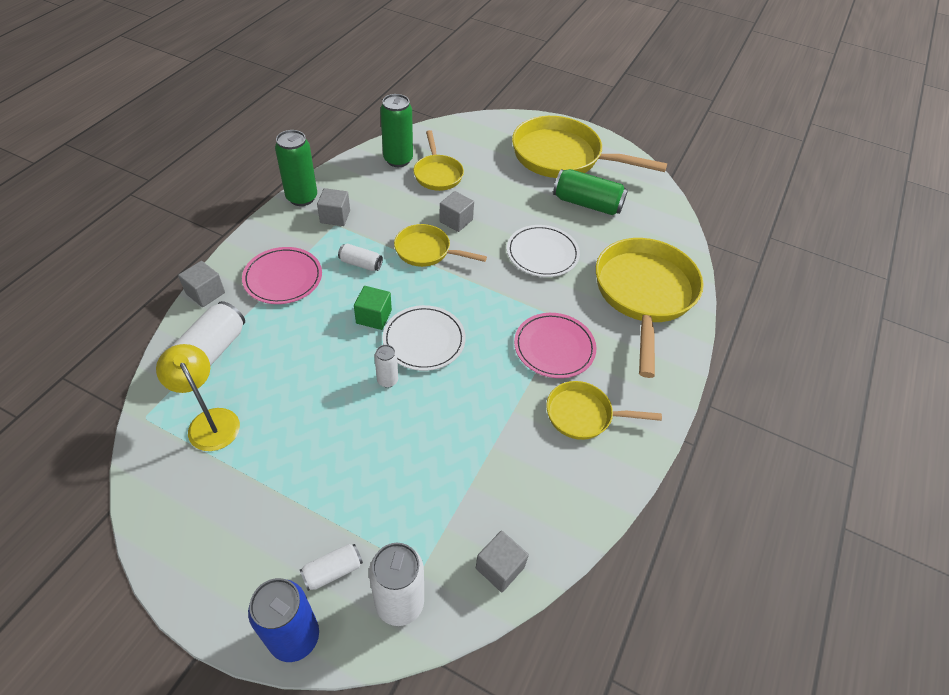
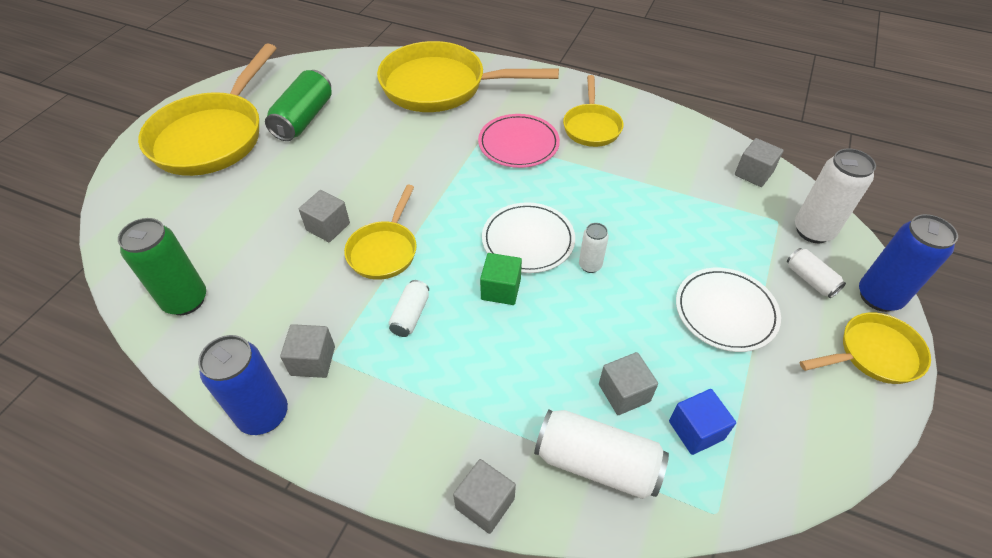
camera: 90 degrees left, 0 degrees up
yellow lamp [156,344,240,451] -> blue cube [669,389,736,455]
pink plate [242,247,322,304] -> none
green can [275,130,317,206] -> blue can [198,335,288,435]
yellow pan [413,130,464,191] -> yellow pan moved to [800,312,931,384]
white plate [507,225,580,277] -> white plate moved to [676,268,781,352]
none -> grey cube [599,352,658,415]

